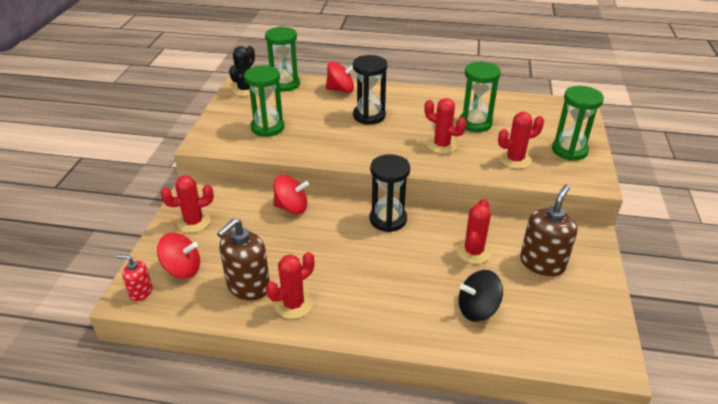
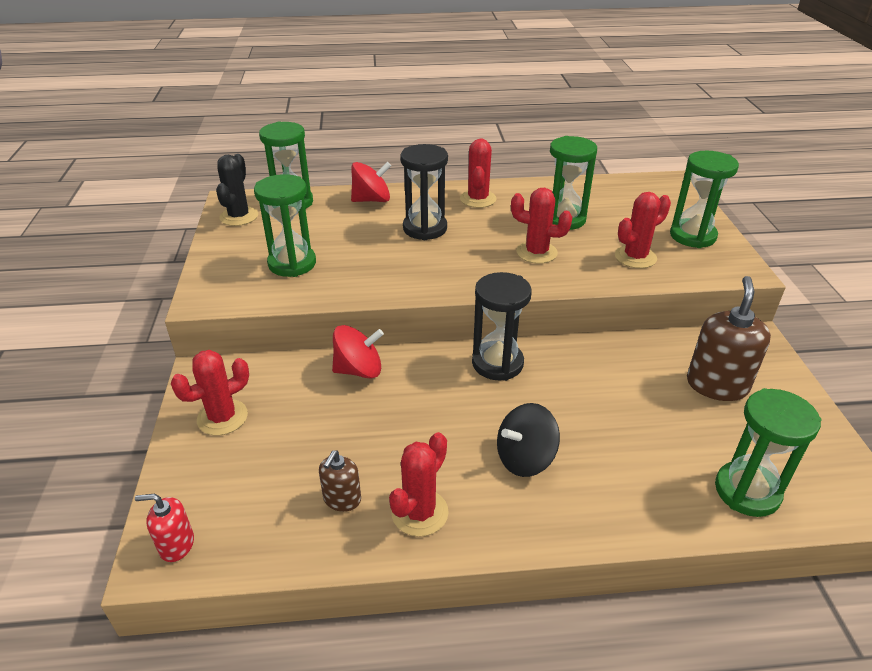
camera: 15 degrees left, 0 degrees up
red spinning top [157,233,200,279] -> none
brown soap dispenser [217,218,270,300] -> brown soap dispenser [319,450,361,512], size x0.55
red cactus [456,199,492,264] -> red cactus moved to [460,138,497,208]
black spinning top [458,270,503,322] -> black spinning top moved to [497,403,560,477]
none -> green hourglass [715,388,821,517]

